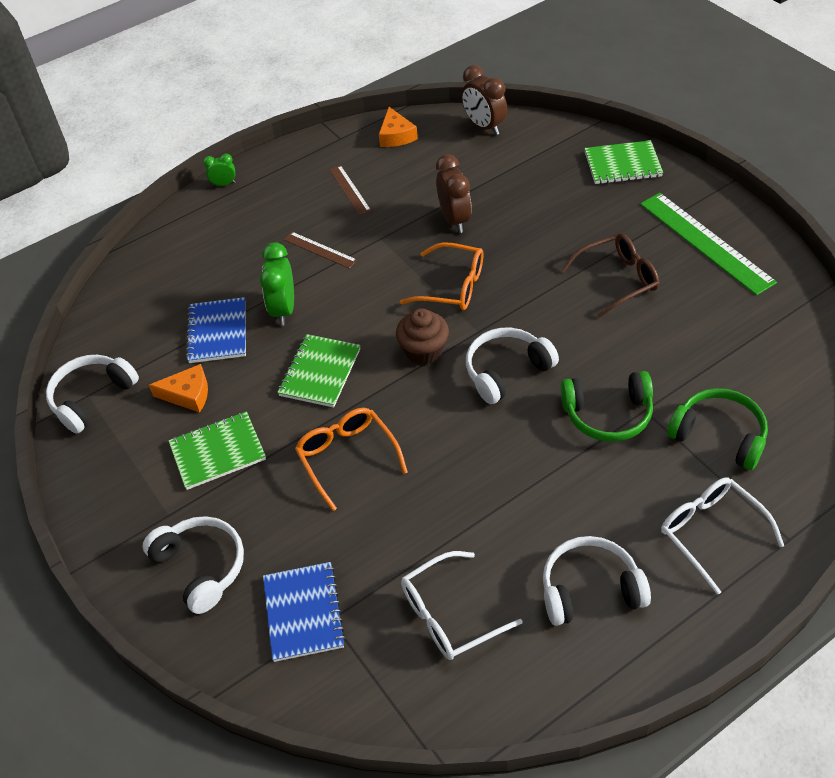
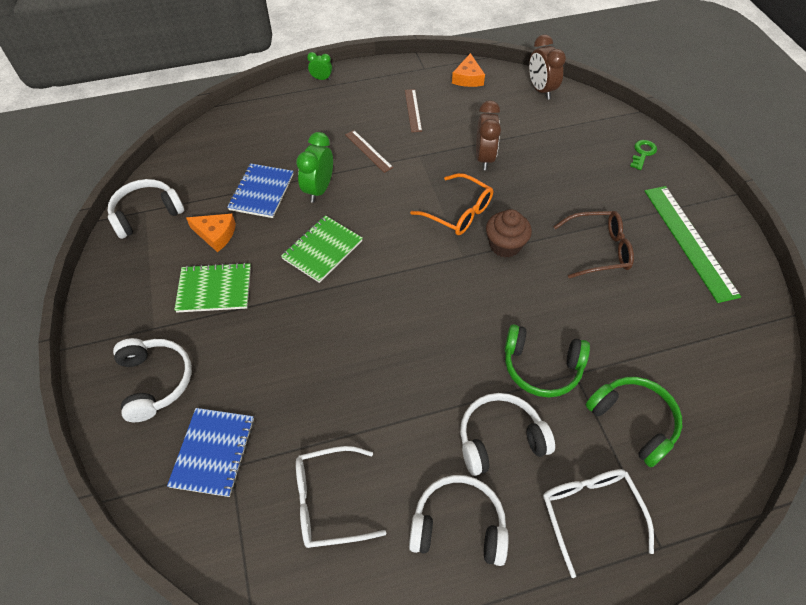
camera: 15 degrees right, 5 degrees up
orange glasses [295,408,408,511] -> none
brown cupcake [396,308,449,365] -> brown cupcake moved to [486,209,532,258]
white headphones [466,328,559,404] -> white headphones moved to [460,393,555,476]
green notebook [584,140,663,184] -> green key [630,140,657,170]

